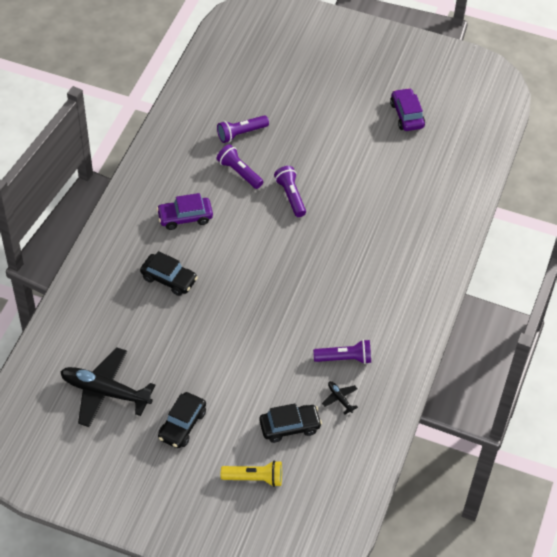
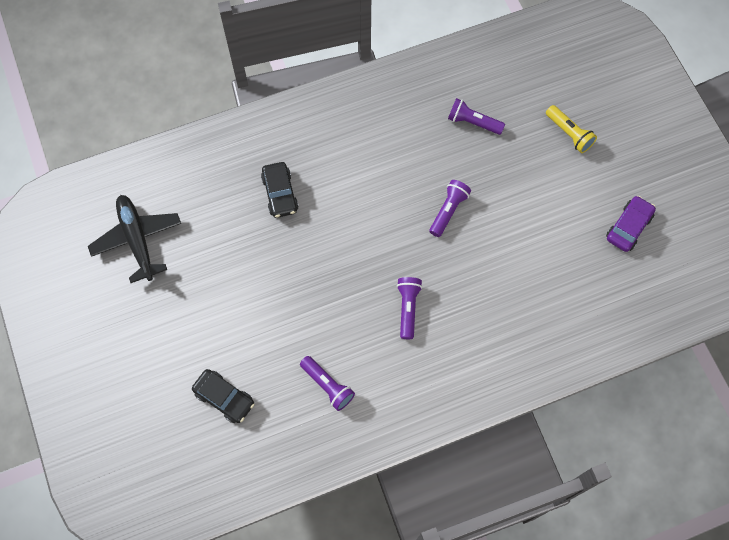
camera: 50 degrees right, 15 degrees up
purple car [156,193,213,230] -> none
black car [158,392,206,448] -> none
purple flashlight [217,144,263,189] -> purple flashlight moved to [397,277,423,339]
yellow flashlight [221,460,282,487] -> yellow flashlight moved to [546,105,597,153]
black plane [322,381,358,415] -> none

